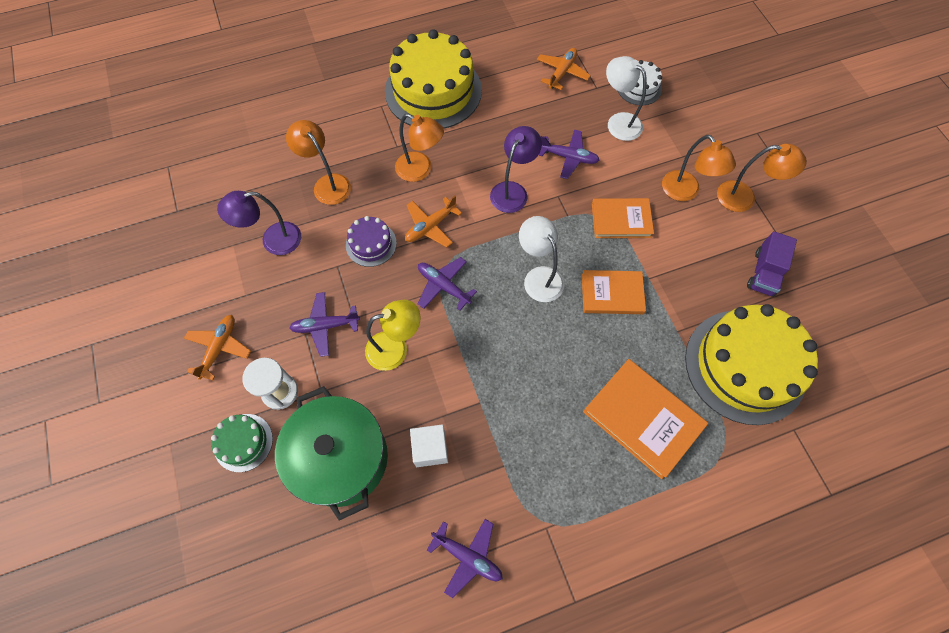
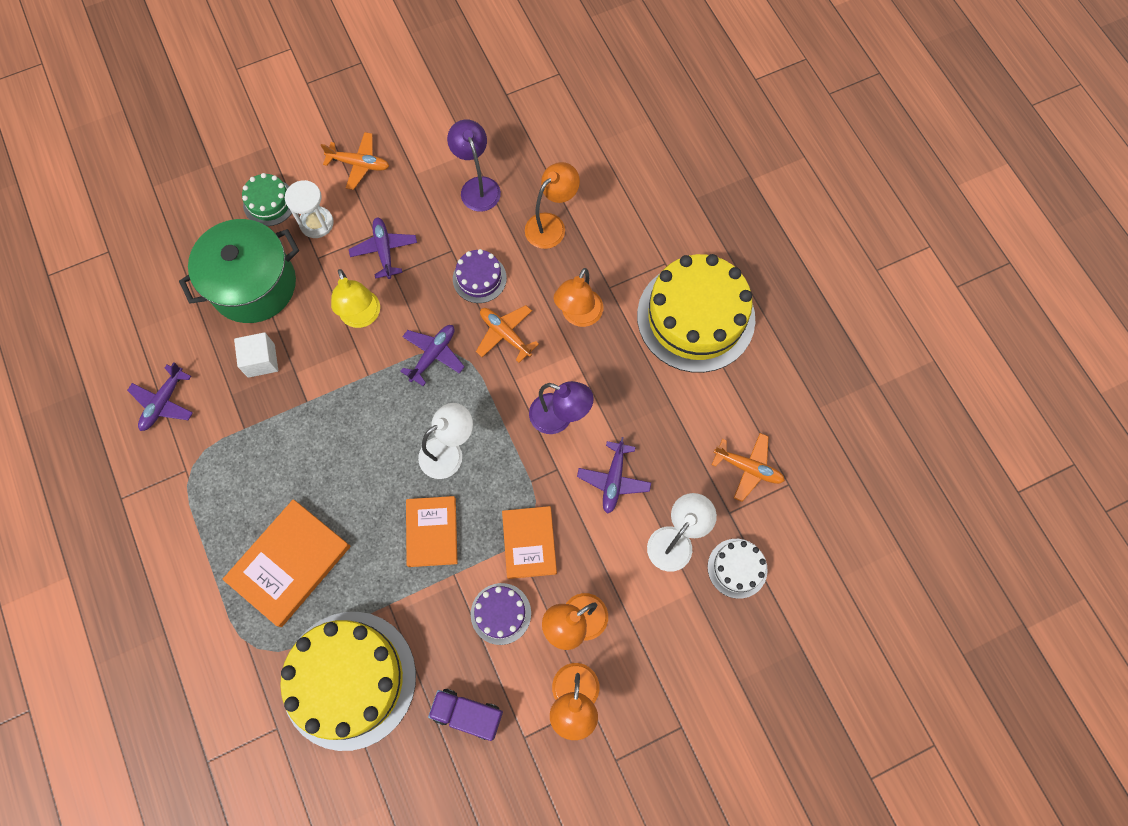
camera: 85 degrees right, 5 degrees up
none -> purple cake [471,583,531,645]

